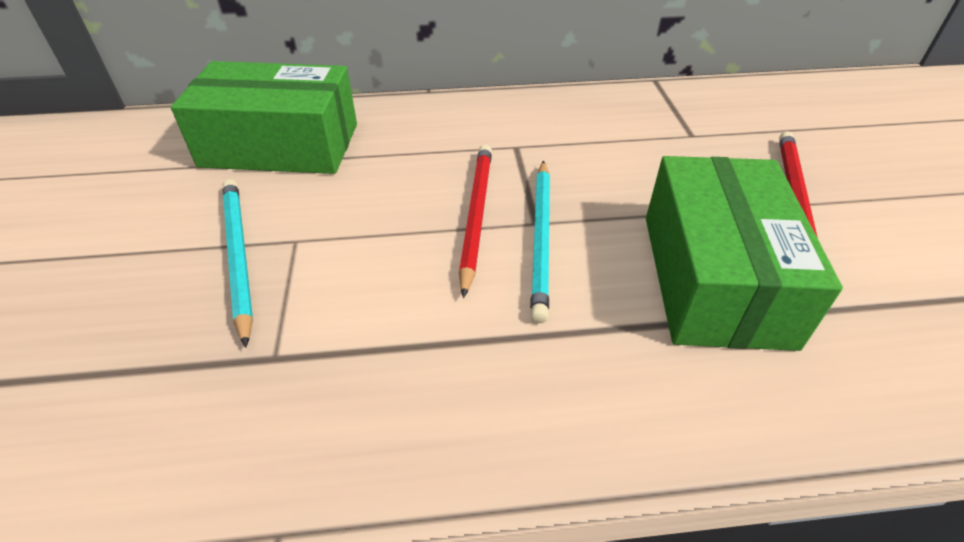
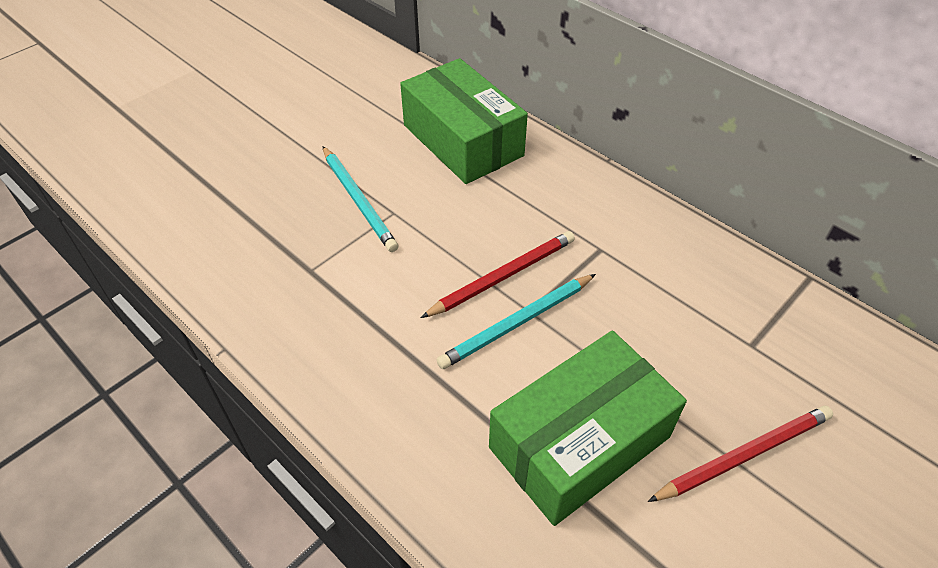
camera: 50 degrees right, 5 degrees up
turquoise pencil [223,179,253,348] -> turquoise pencil turned 120 degrees clockwise [323,146,398,252]

